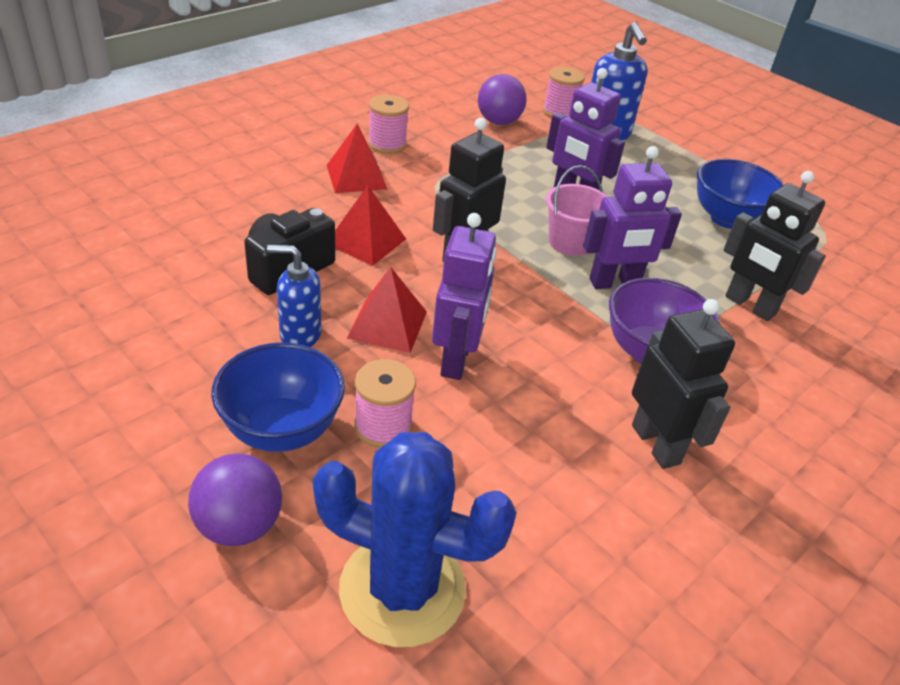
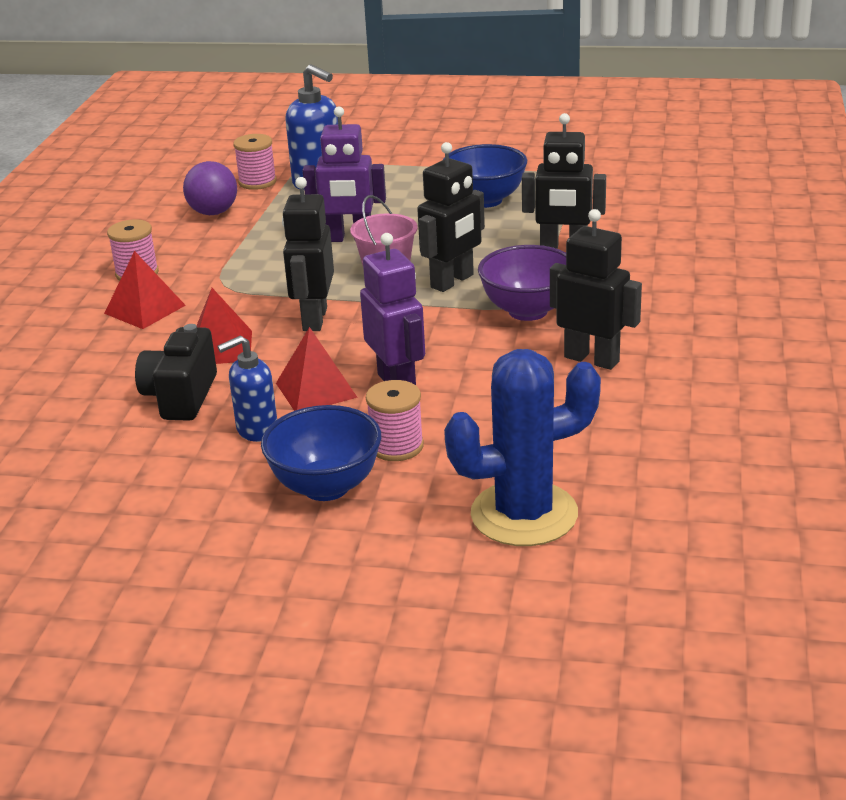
camera: 30 degrees left, 10 degrees down
purple ball [188,453,282,546] -> none
purple robot [583,146,682,289] -> black robot [417,142,485,292]

